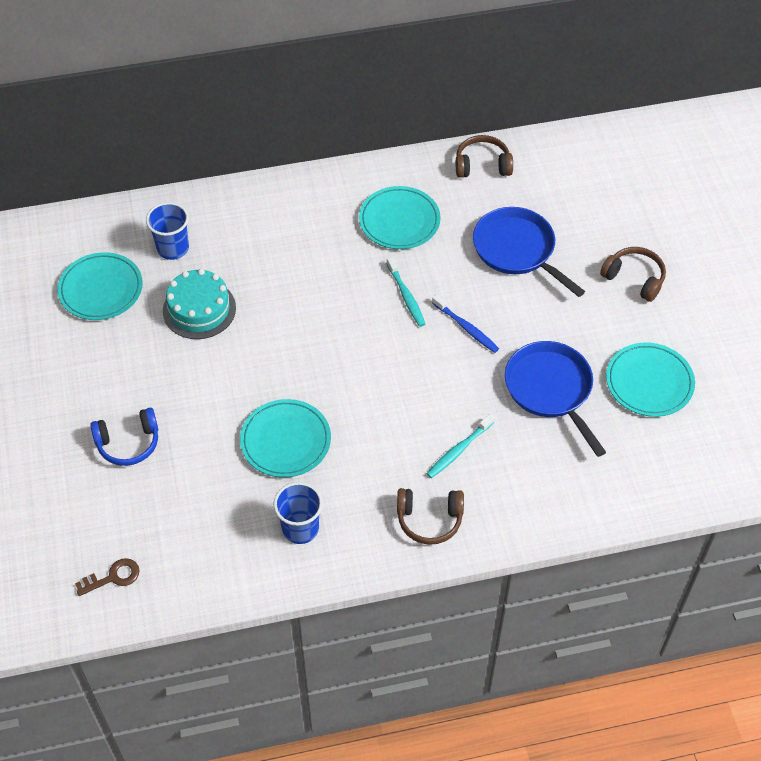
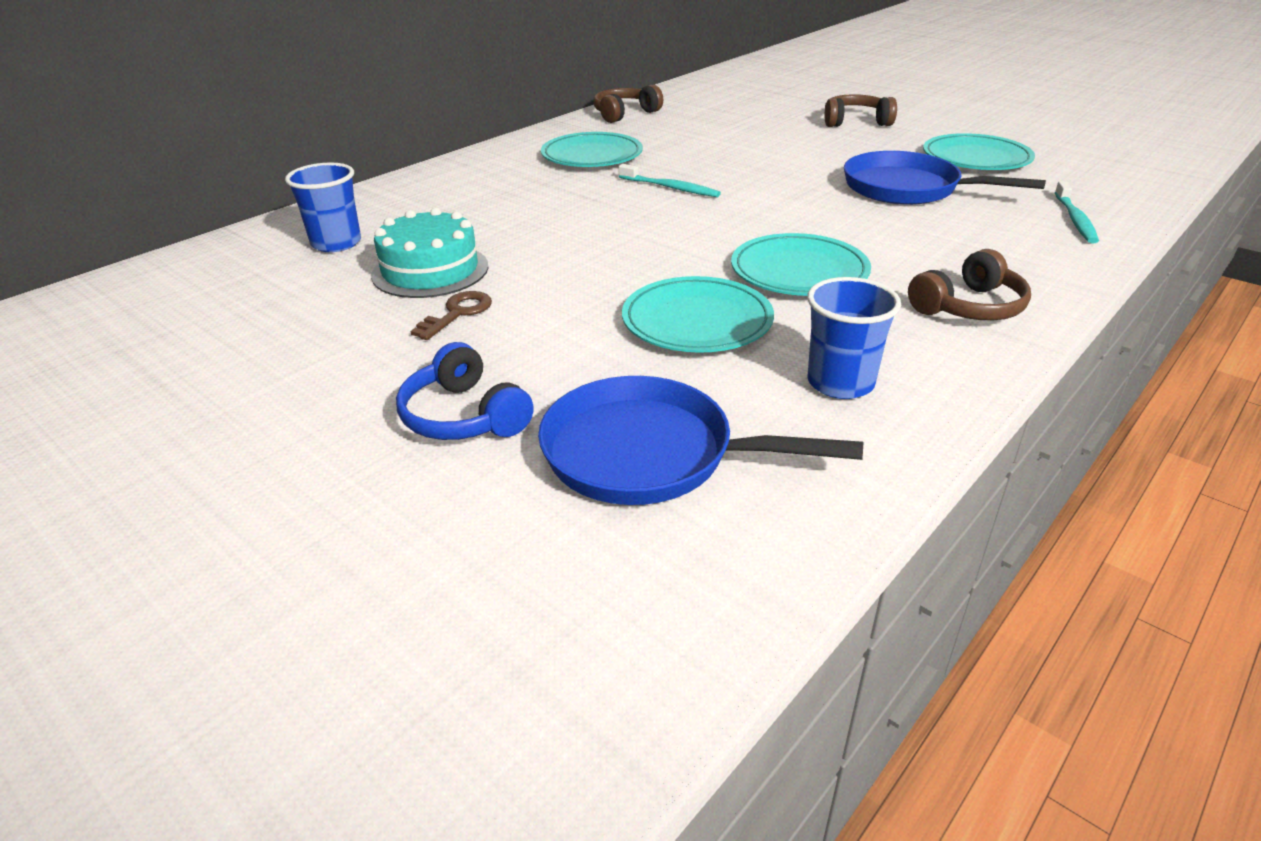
camera: 35 degrees left, 20 degrees down
turquoise plate [57,252,143,320] -> turquoise plate moved to [731,233,871,296]
brown key [75,558,140,596] -> brown key moved to [410,291,492,340]
blue headphones [90,408,158,466] -> blue headphones turned 105 degrees clockwise [396,342,534,440]
turquoise toothbrush [426,414,495,478] -> turquoise toothbrush moved to [1055,181,1099,243]
blue toothbrush [432,294,499,353] -> none
blue pan [473,207,585,297] -> blue pan moved to [538,376,863,505]

